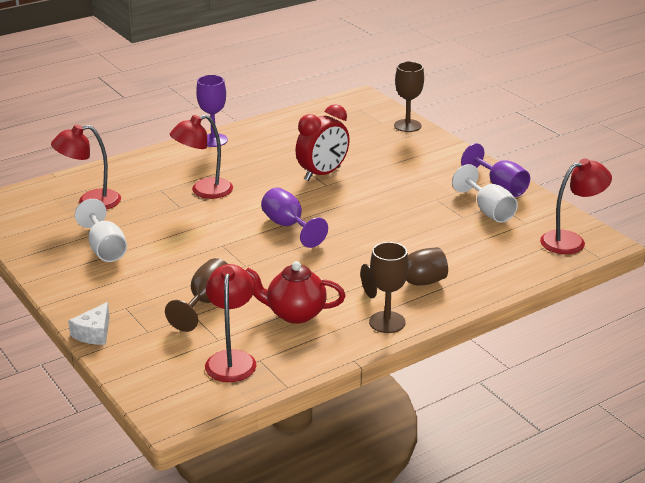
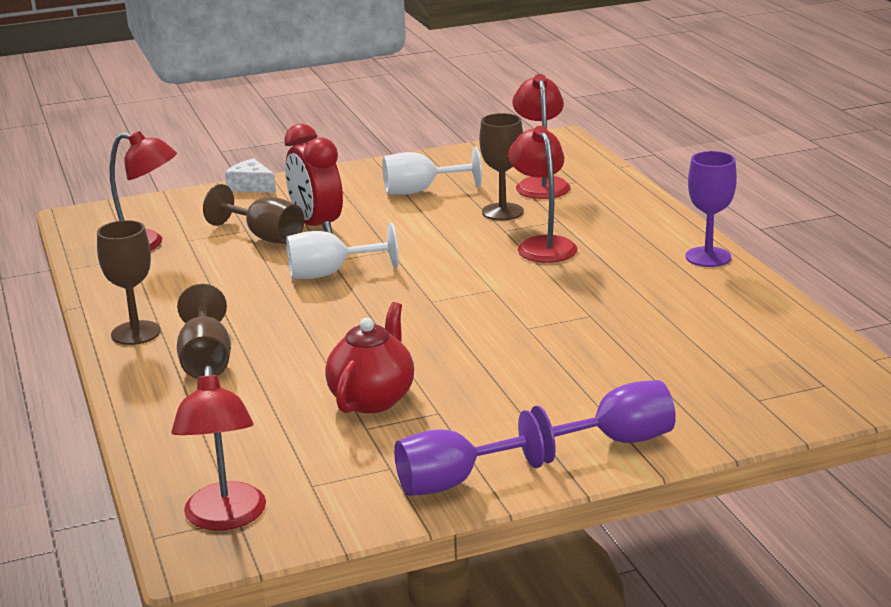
camera: 105 degrees right, 5 degrees down
red teapot [245,261,345,324] -> red teapot moved to [325,302,414,413]
purple goblet [261,187,328,248] -> purple goblet moved to [531,380,676,463]
red clock [295,104,350,181] -> red clock moved to [284,124,343,234]
brown goblet [394,62,424,132] -> brown goblet moved to [479,113,524,220]
white goblet [452,164,518,223] -> white goblet moved to [286,223,399,279]

